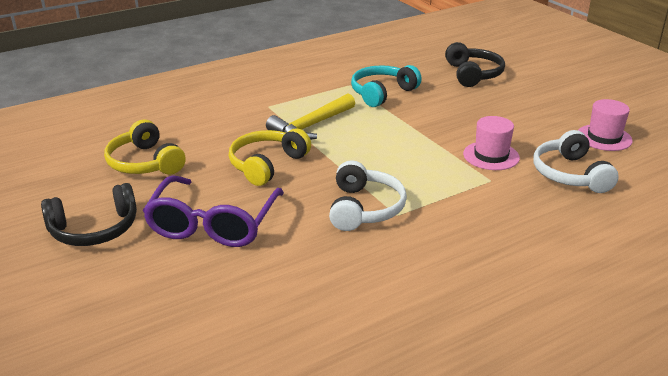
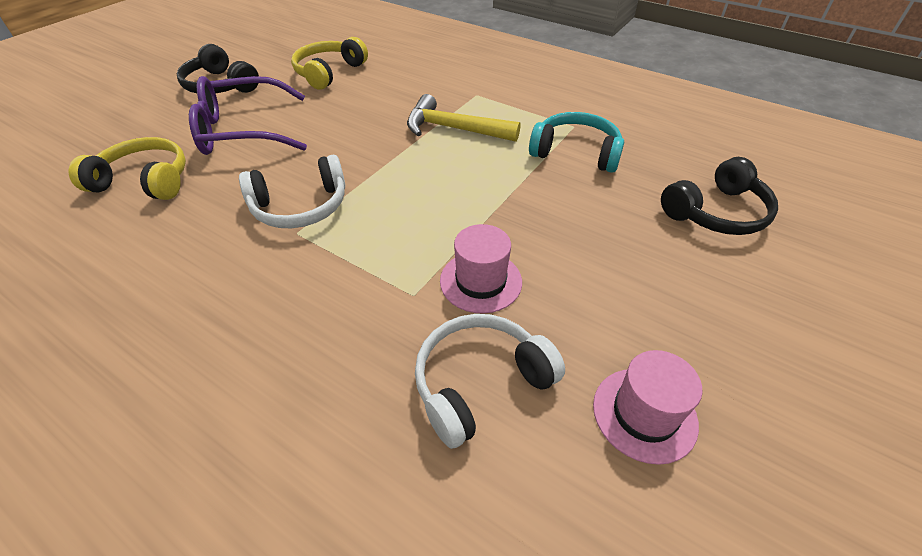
camera: 65 degrees right, 15 degrees up
yellow headphones [229,128,311,186] -> yellow headphones moved to [68,137,186,200]

